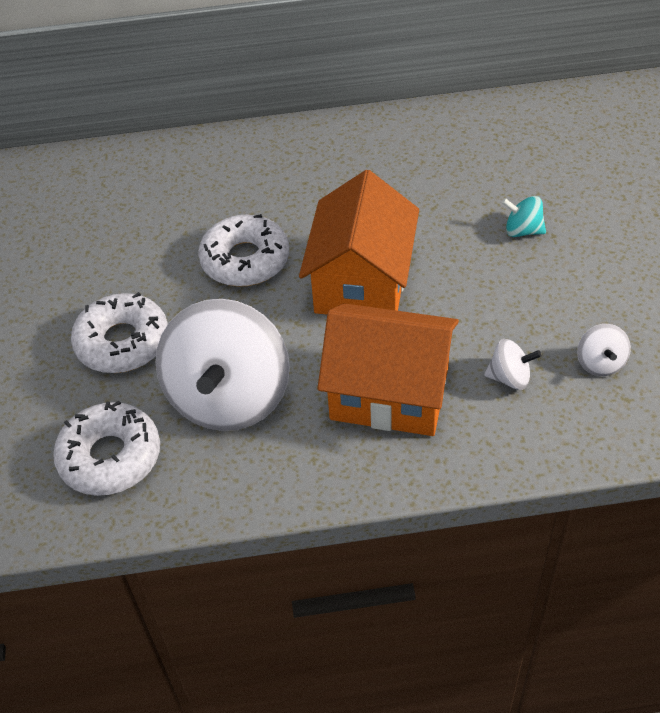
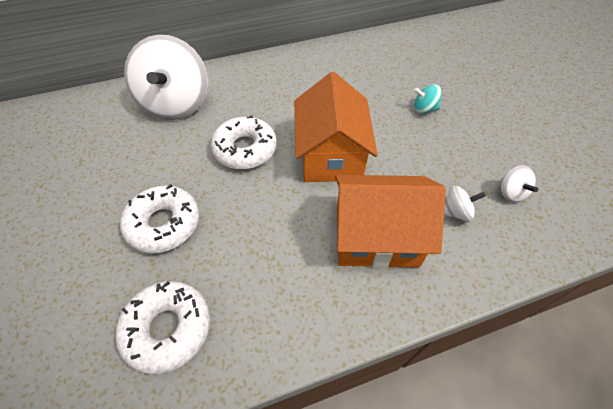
camera: 15 degrees left, 5 degrees up
white spinning top [156,299,290,431] -> white spinning top moved to [124,35,208,120]

